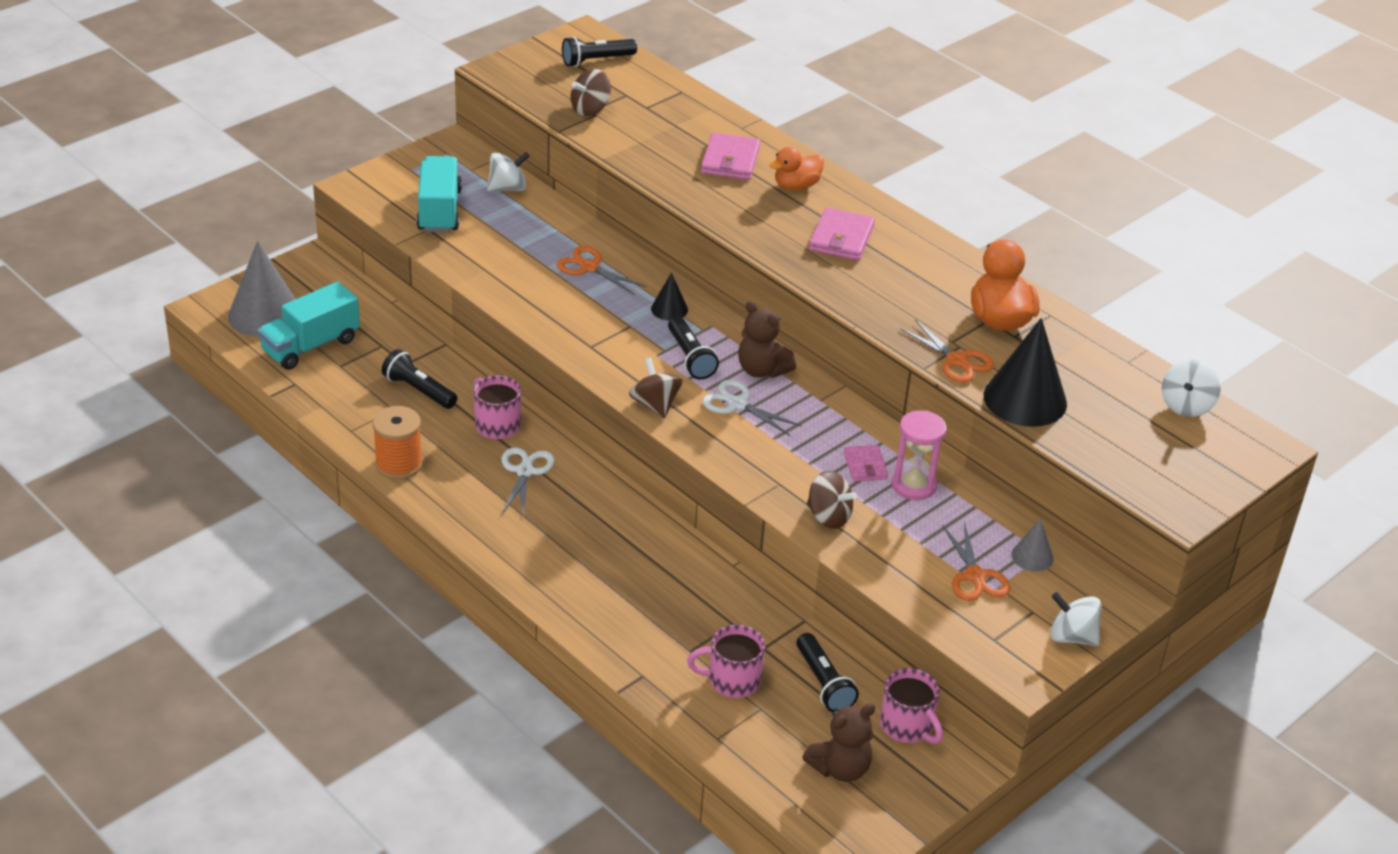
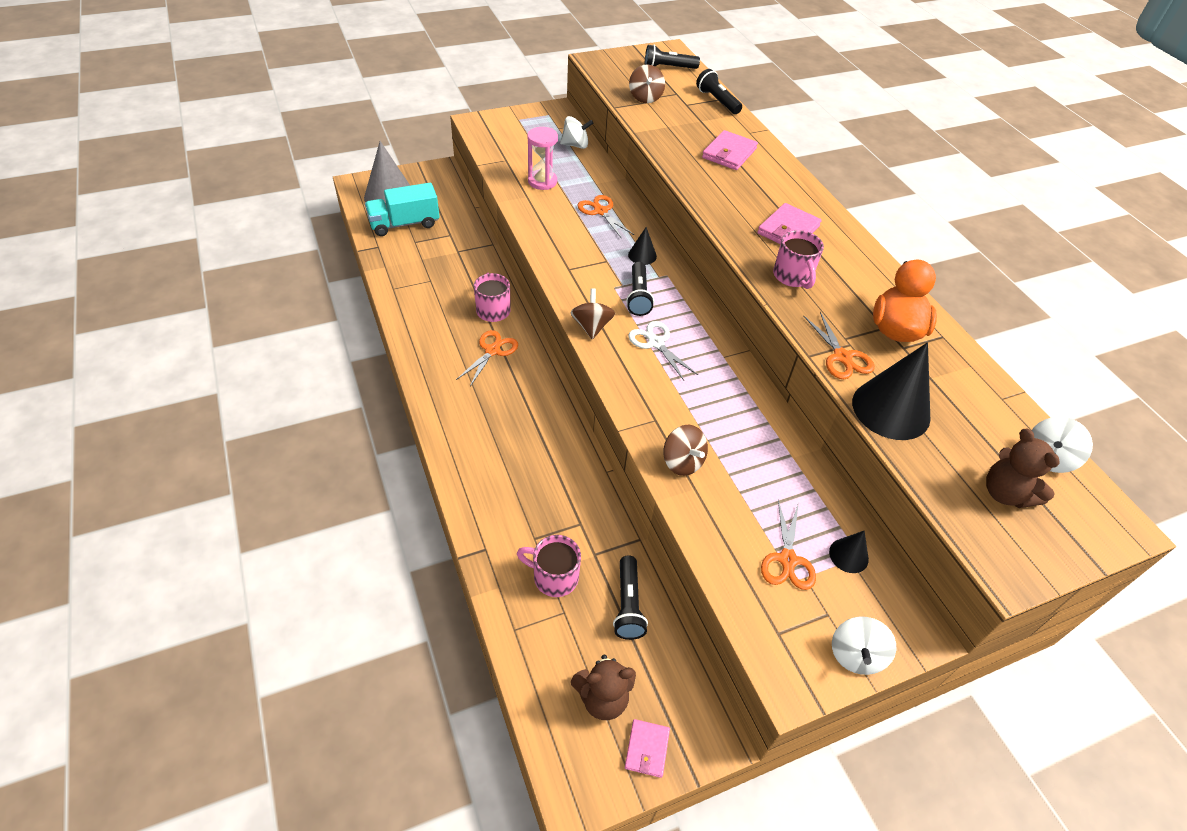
camera: 20 degrees right, 10 degrees up
orange spool [372,406,423,480] -> none
black flashlight [382,349,457,409] -> black flashlight moved to [696,69,742,114]
turquoise truck [417,156,462,232] -> none
white scissors [501,447,555,515] -> orange scissors [456,330,518,386]
brown spinning top [571,69,611,116] -> brown spinning top turned 75 degrees counterclockwise [629,64,665,103]
brown teddy bear [738,301,796,378] -> brown teddy bear moved to [986,429,1060,508]
orange duck [770,147,824,190] -> none
pink wallet [844,445,888,482] -> pink wallet moved to [625,719,670,778]
pink mug [880,668,943,744] -> pink mug moved to [773,230,824,289]
pink hourglass [892,410,947,500] -> pink hourglass moved to [527,127,558,190]
grey cone [1012,519,1054,572] -> black cone [829,531,869,573]
white spinning top [1050,592,1102,646] -> white spinning top turned 120 degrees counterclockwise [832,617,896,675]

